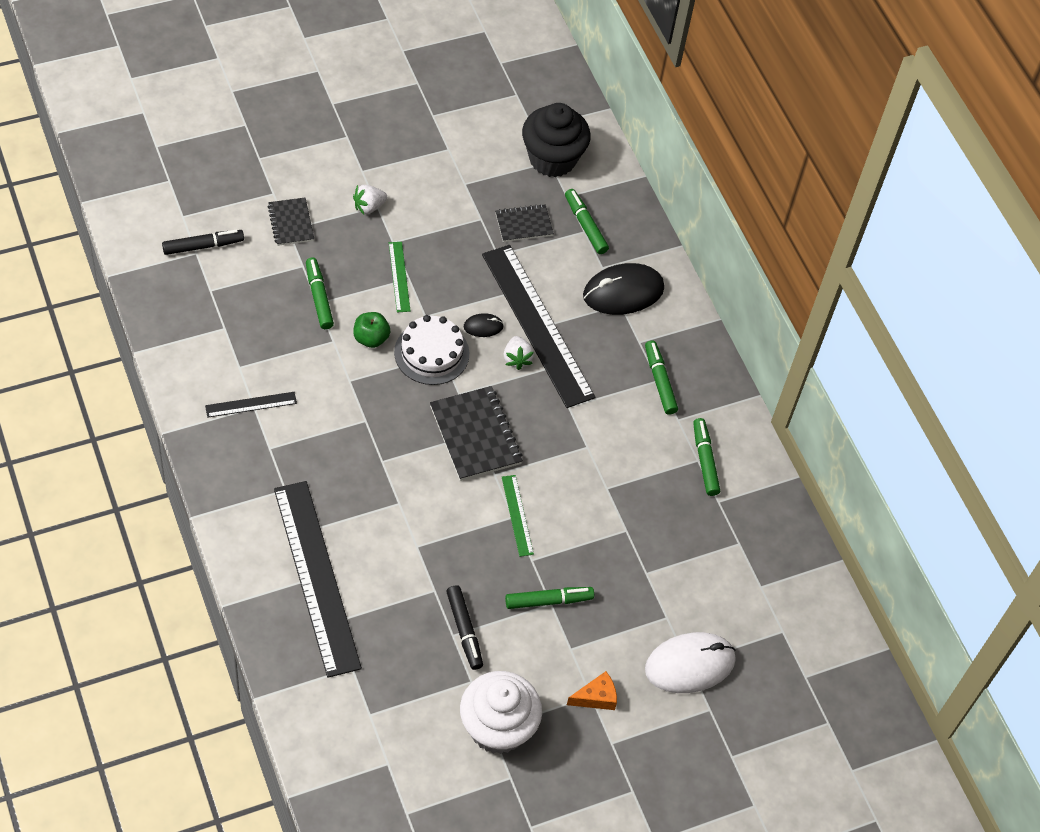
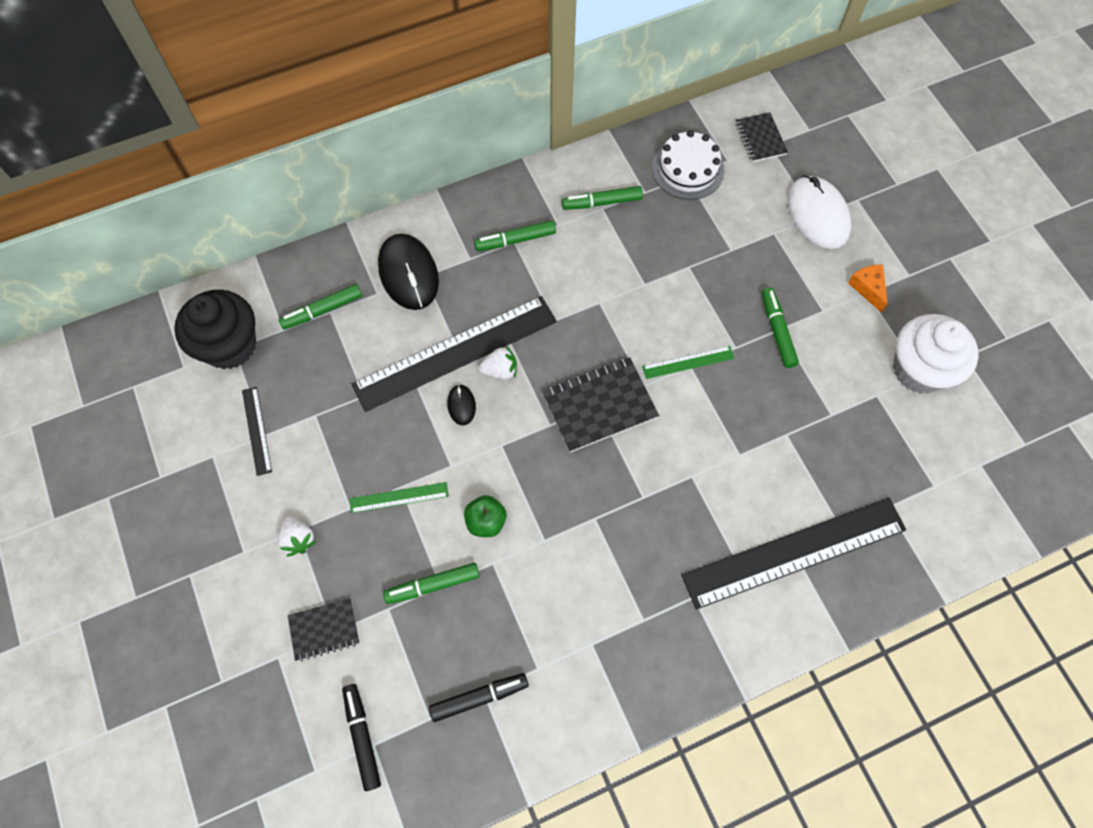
camera: 85 degrees left, 10 degrees up
black ruler [205,392,297,418] -> black ruler moved to [242,387,272,476]
white cake [394,315,469,385] -> white cake moved to [652,130,725,200]
black marker [446,585,483,670] -> black marker moved to [429,673,529,722]
black notebook [495,204,554,242] -> black notebook moved to [735,112,788,162]

